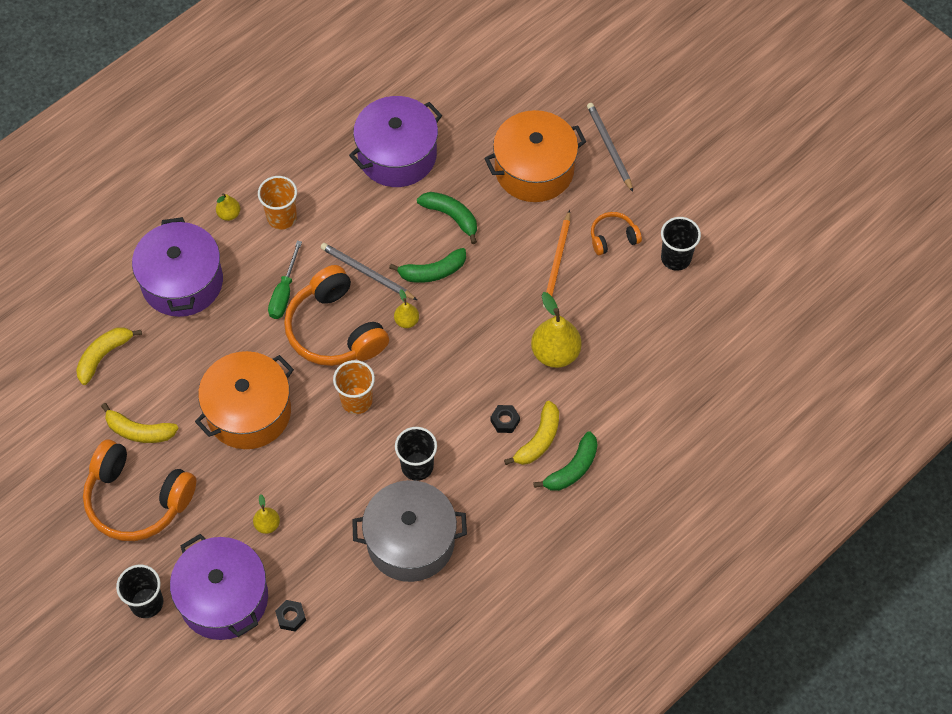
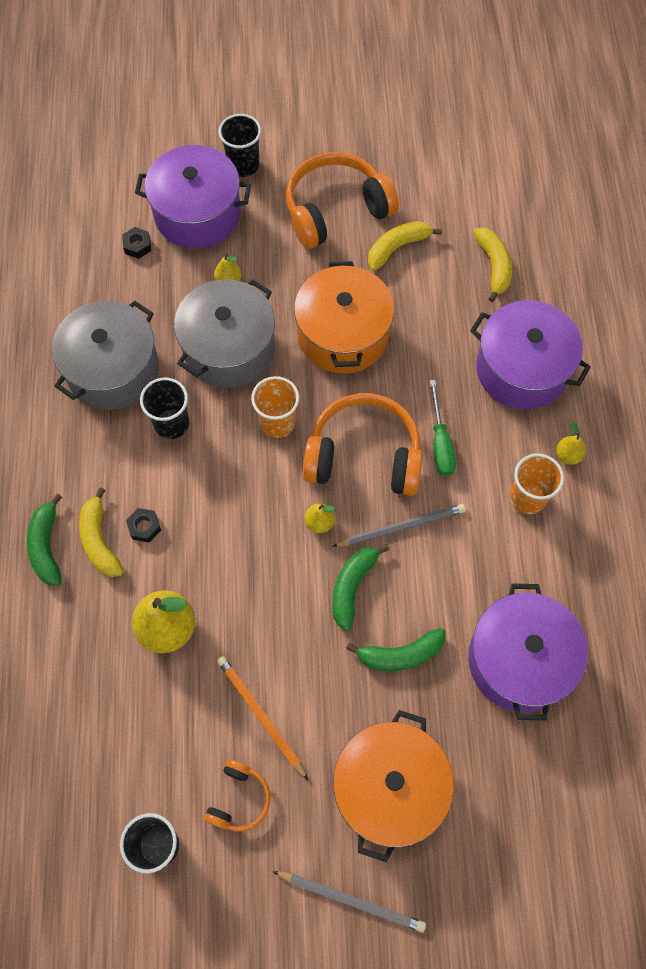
camera: 130 degrees right, 5 degrees up
green screwdriver [268,241,302,319] -> green screwdriver turned 150 degrees counterclockwise [429,380,456,476]
none -> grey pot [174,279,275,388]

